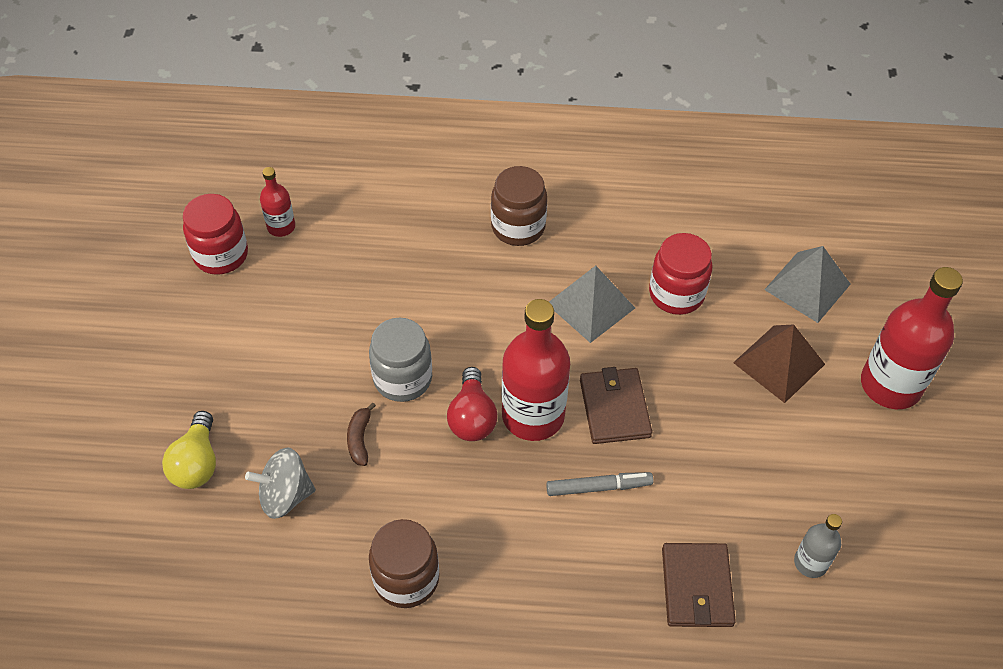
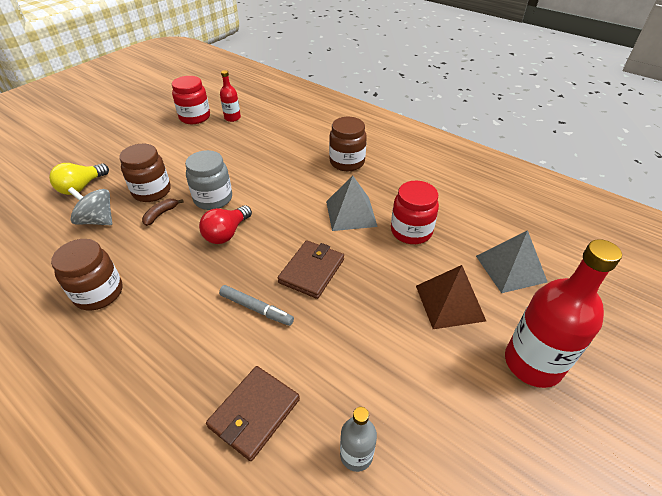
camera: 35 degrees right, 10 degrees down
red bottle [502,299,570,441] -> none
none -> brown jar [119,144,171,202]

